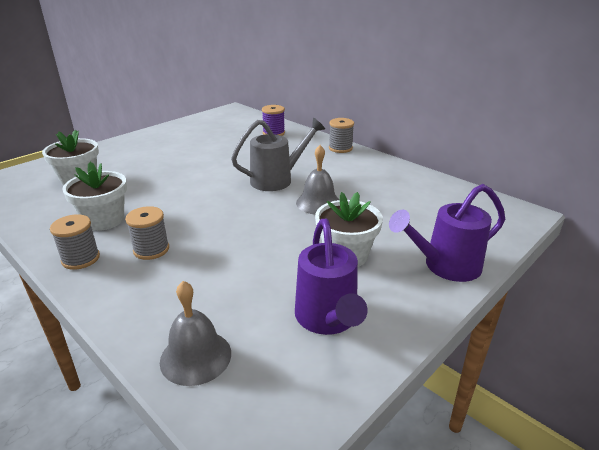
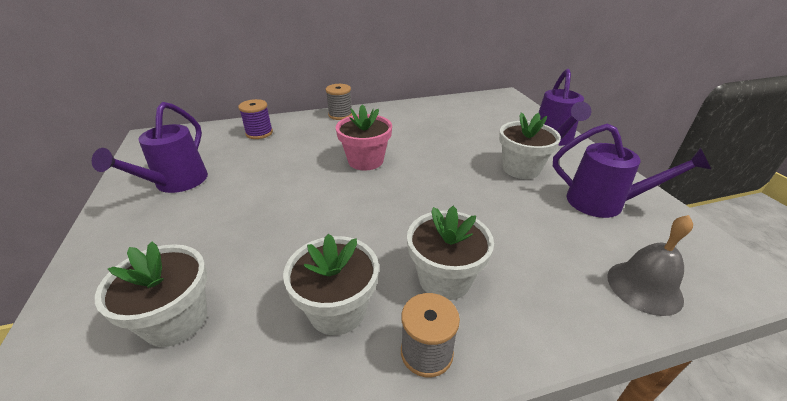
camera: 60 degrees left, 5 degrees up
grey spool [125,206,169,260] -> white flower pot [407,206,494,300]
grey watering can [231,118,325,191] -> pink flower pot [336,104,392,170]
grey bell [296,145,339,215] -> none
none -> purple watering can [92,102,208,193]

